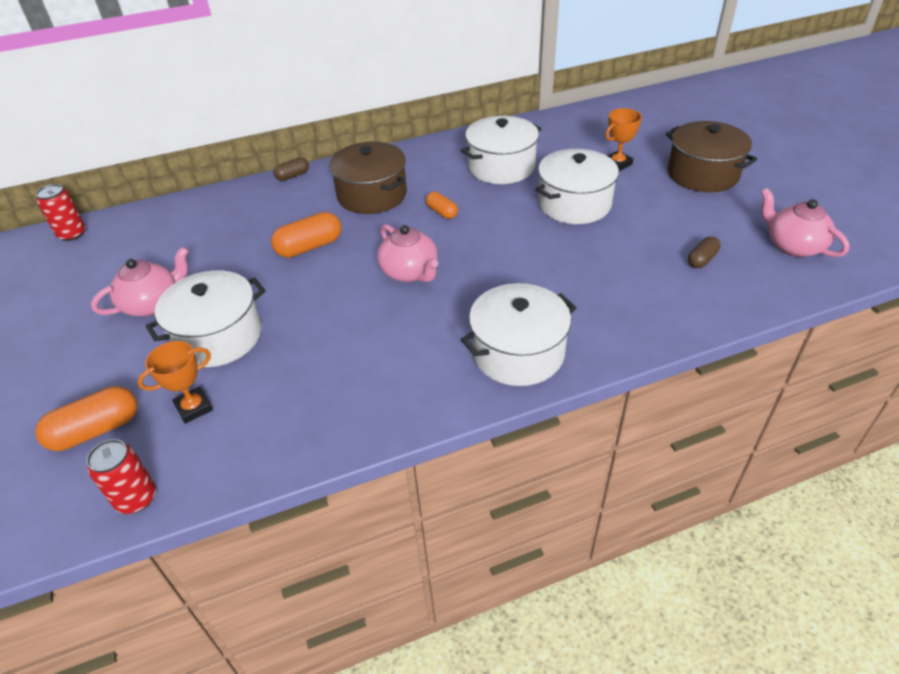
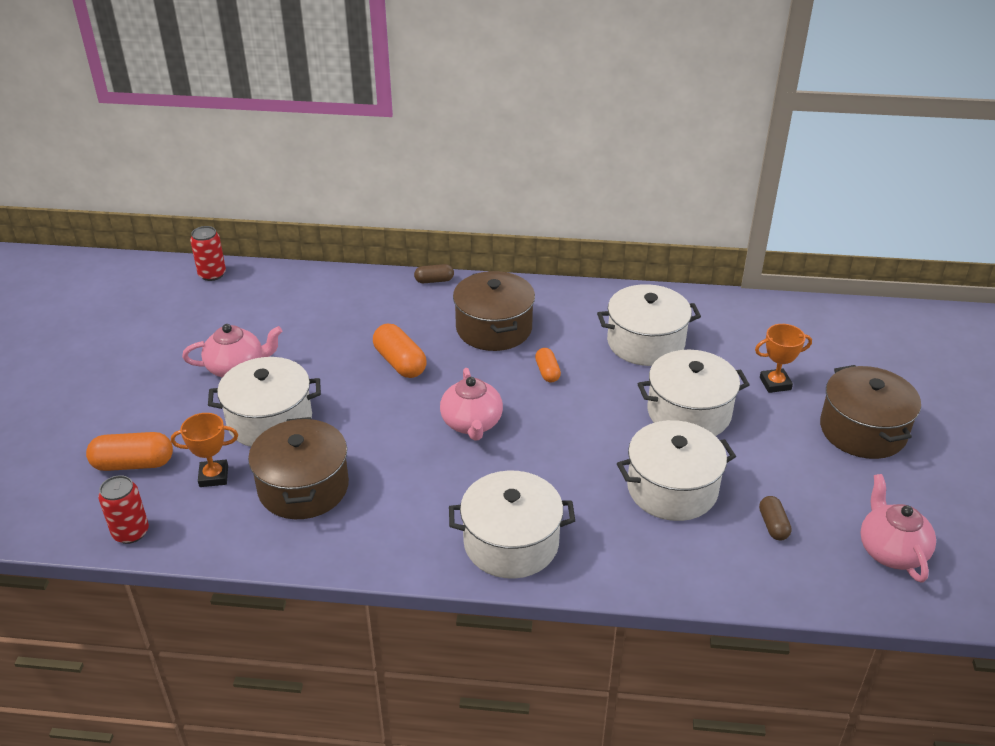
camera: 25 degrees right, 5 degrees down
orange capsule [271,212,341,258] -> orange capsule turned 60 degrees clockwise [373,324,427,378]
brown capsule [688,236,721,268] -> brown capsule turned 75 degrees counterclockwise [759,496,792,540]
none -> brown pot [248,417,349,519]
none -> white pot [617,420,736,521]

